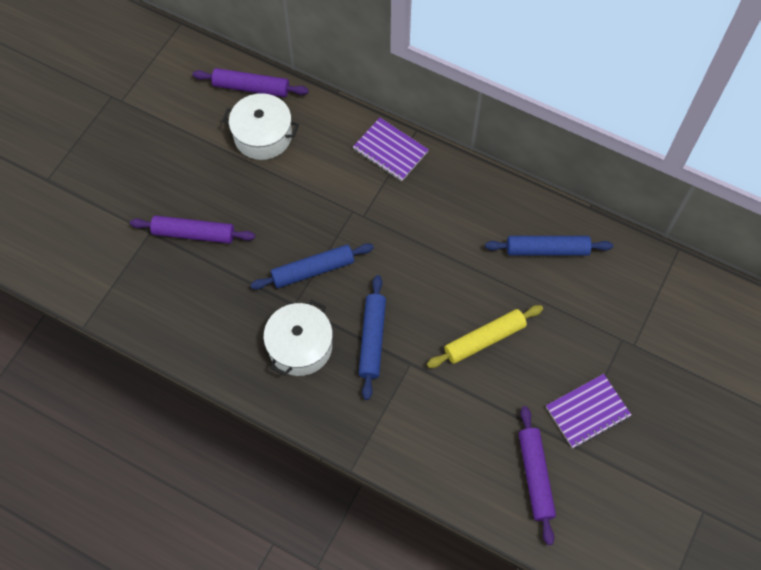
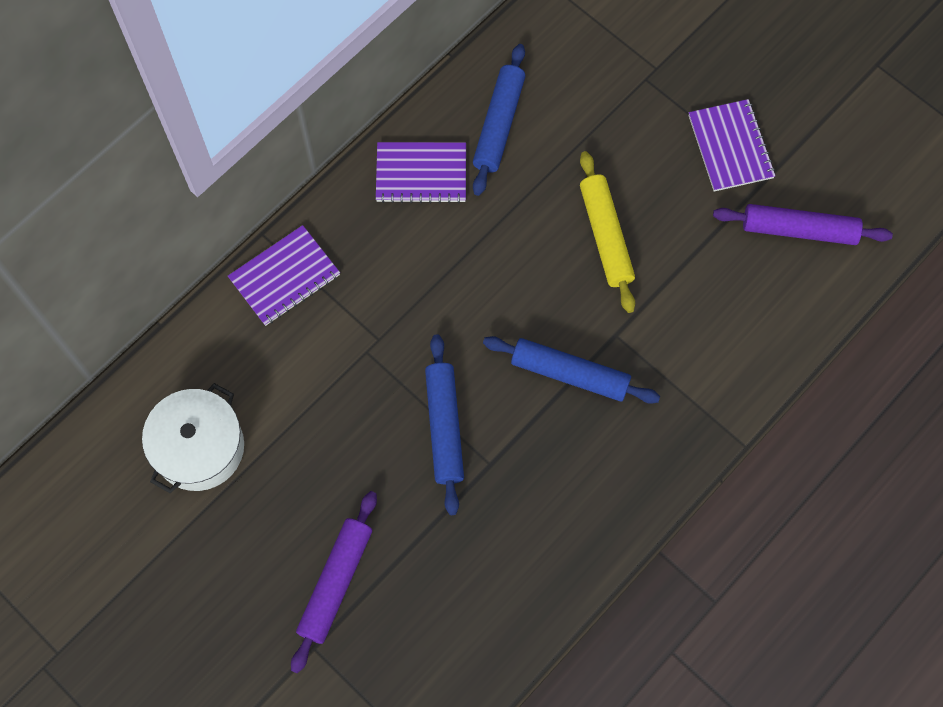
camera: 75 degrees left, 5 degrees up
purple rolling pin [193,68,309,97] -> none
white pot [263,299,333,376] -> none
none -> purple notebook [376,142,466,204]

